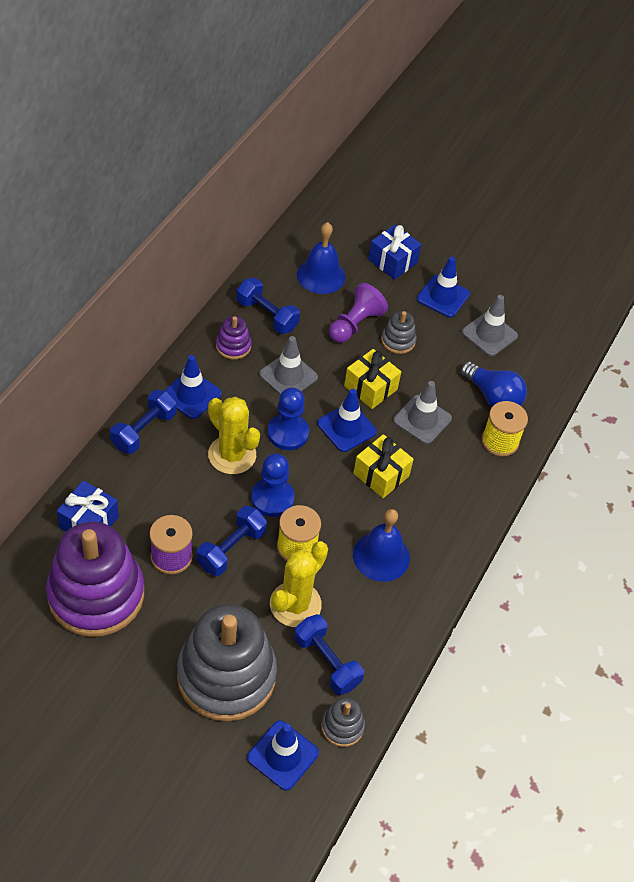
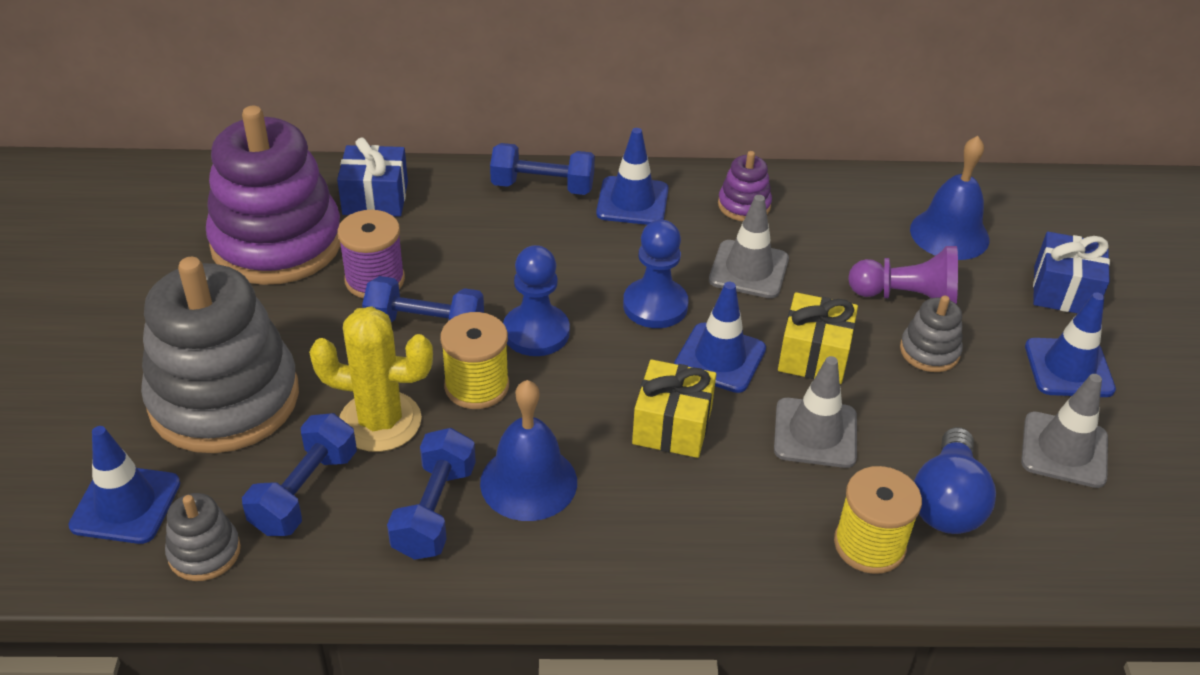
camera: 65 degrees right, 10 degrees down
yellow cactus [208,397,260,474] -> none
blue dumbbell [236,278,300,334] -> blue dumbbell moved to [387,428,476,560]

